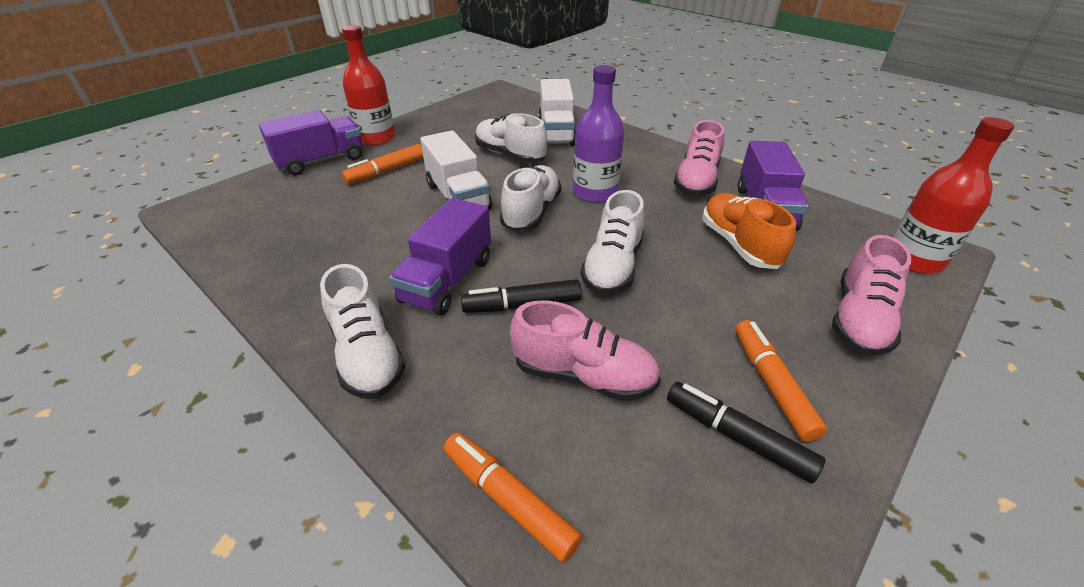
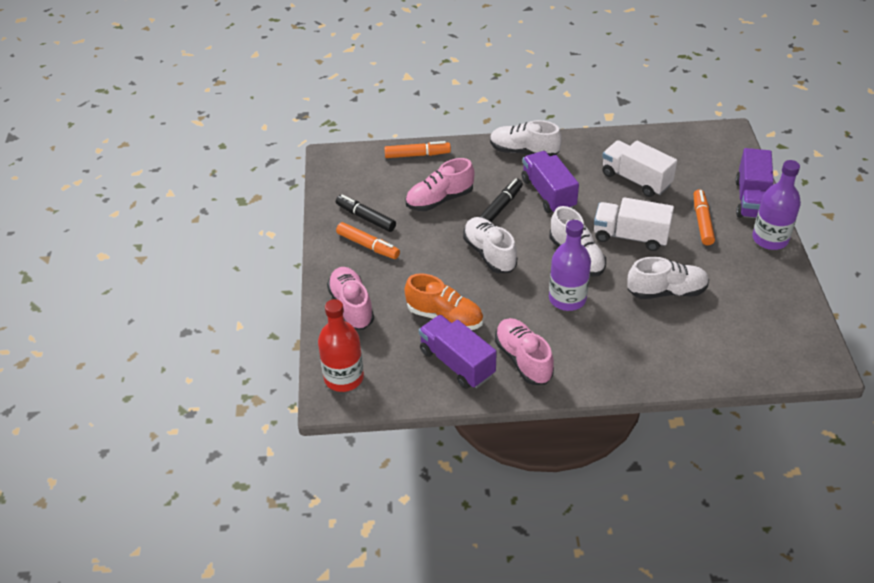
camera: 135 degrees right, 5 degrees up
red bottle [342,25,395,146] -> purple bottle [752,160,801,250]
white truck [538,79,576,146] -> white truck moved to [602,140,677,197]
black marker [667,382,825,483] -> black marker turned 135 degrees counterclockwise [336,194,396,232]

